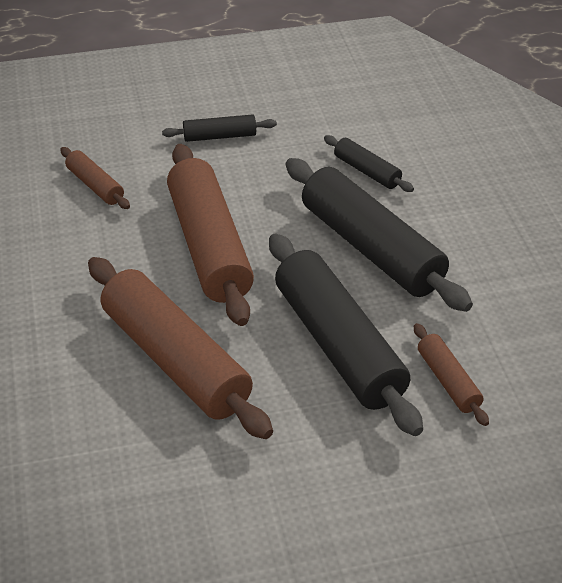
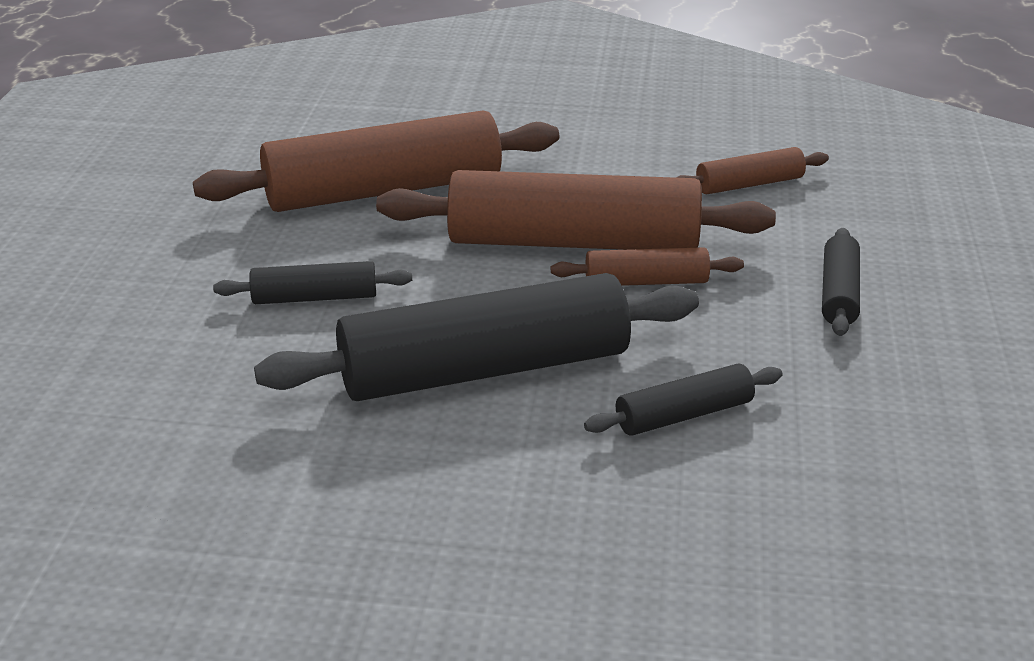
camera: 110 degrees right, 10 degrees down
black rolling pin [269,233,423,436] -> black rolling pin [213,261,412,304], size x0.47
brown rolling pin [414,323,489,426] -> brown rolling pin moved to [551,247,744,286]

